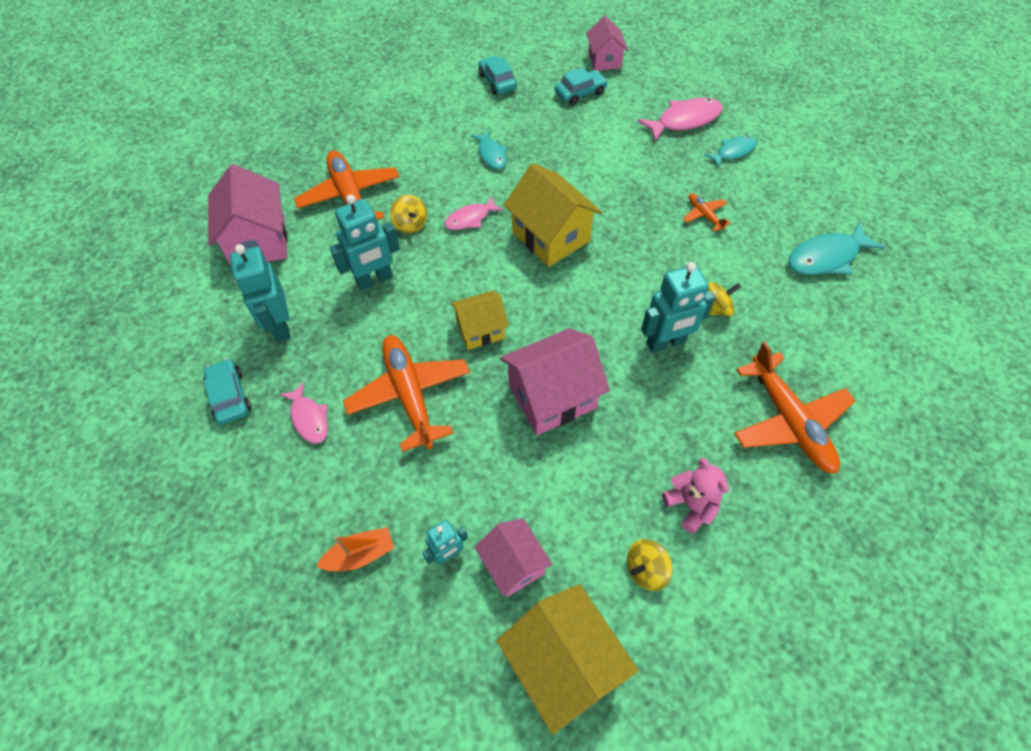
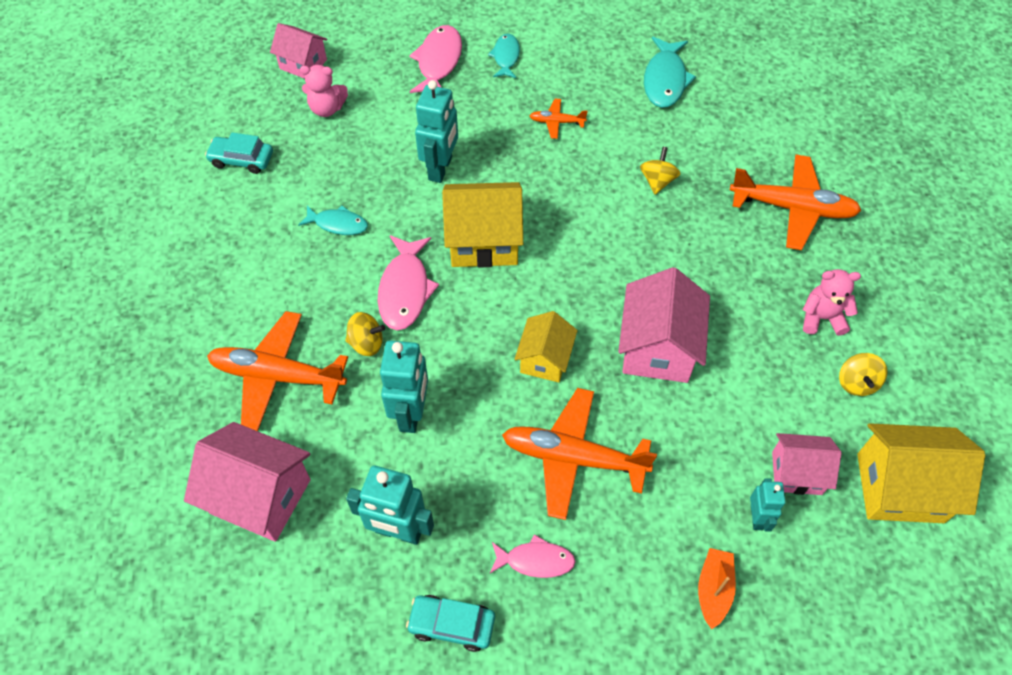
camera: 55 degrees left, 0 degrees up
pink fish [444,196,504,230] -> pink fish [378,235,439,330], size x1.59
turquoise car [555,67,608,105] -> pink teddy bear [300,65,348,117]
turquoise robot [641,262,715,353] -> turquoise robot moved to [415,80,458,183]

